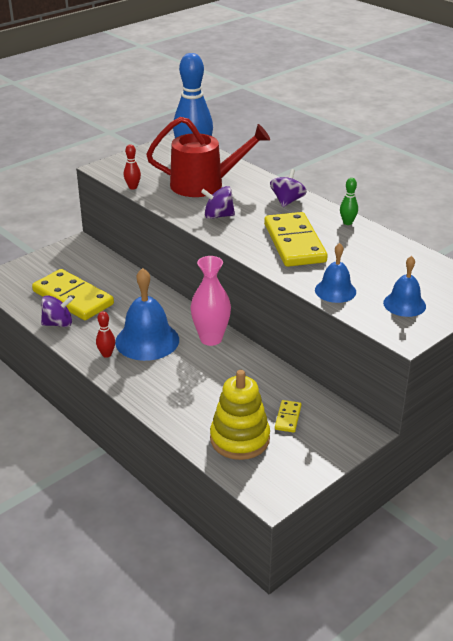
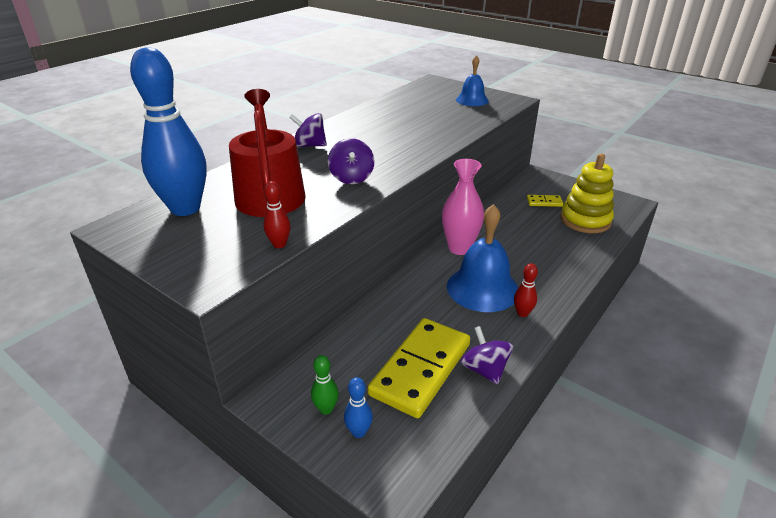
camera: 100 degrees left, 0 degrees up
yellow domino [264,212,328,267] -> none
blue bell [315,243,356,303] -> none
green bowling pin [340,178,358,225] -> green bowling pin moved to [311,355,339,415]
none -> blue bowling pin [344,377,373,438]

